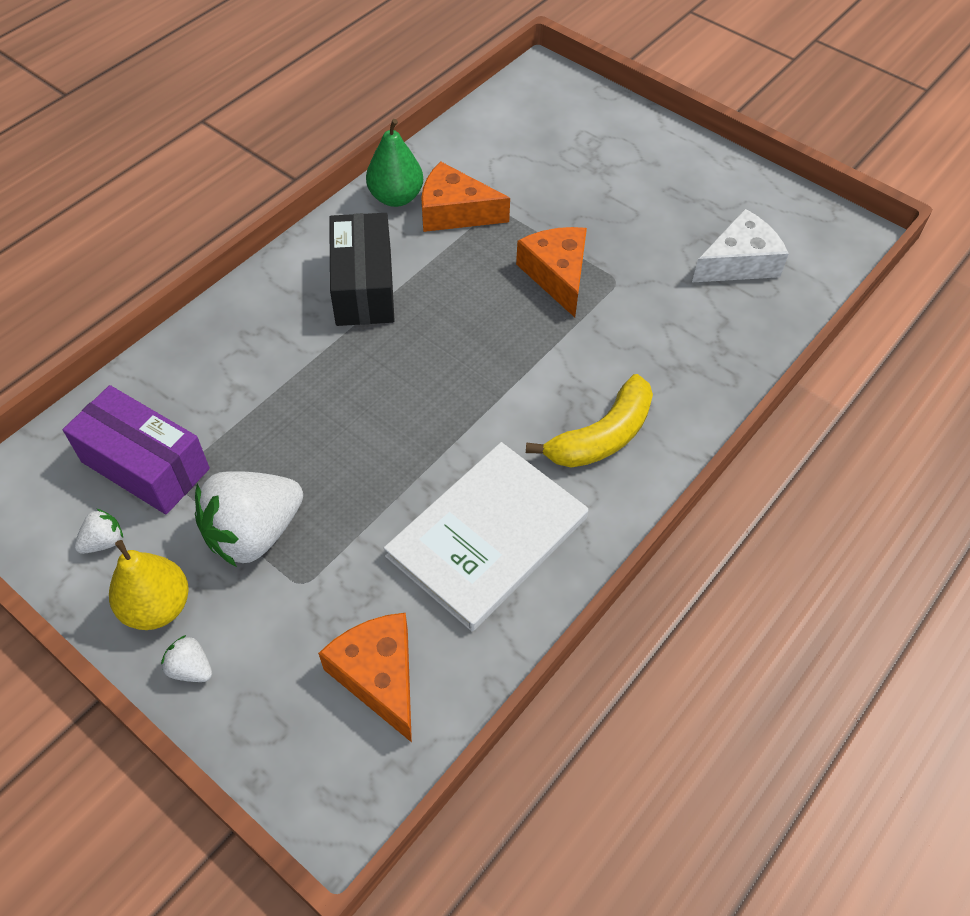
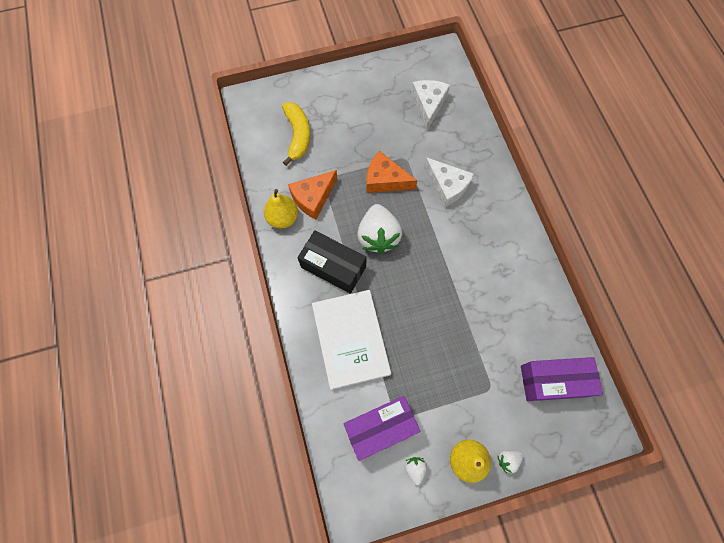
camera: 55 degrees left, 15 degrees up
white strawberry [195,471,303,567] -> white strawberry moved to [357,204,403,254]
orange cheese [318,612,412,742] -> purple box [521,357,603,401]
green pear [366,119,423,207] -> yellow pear [264,189,298,229]
white book [384,442,588,631] -> white book moved to [312,290,391,390]
yellow banana [526,374,653,468] -> yellow banana moved to [282,102,310,166]
none -> white cheese [424,157,474,207]

